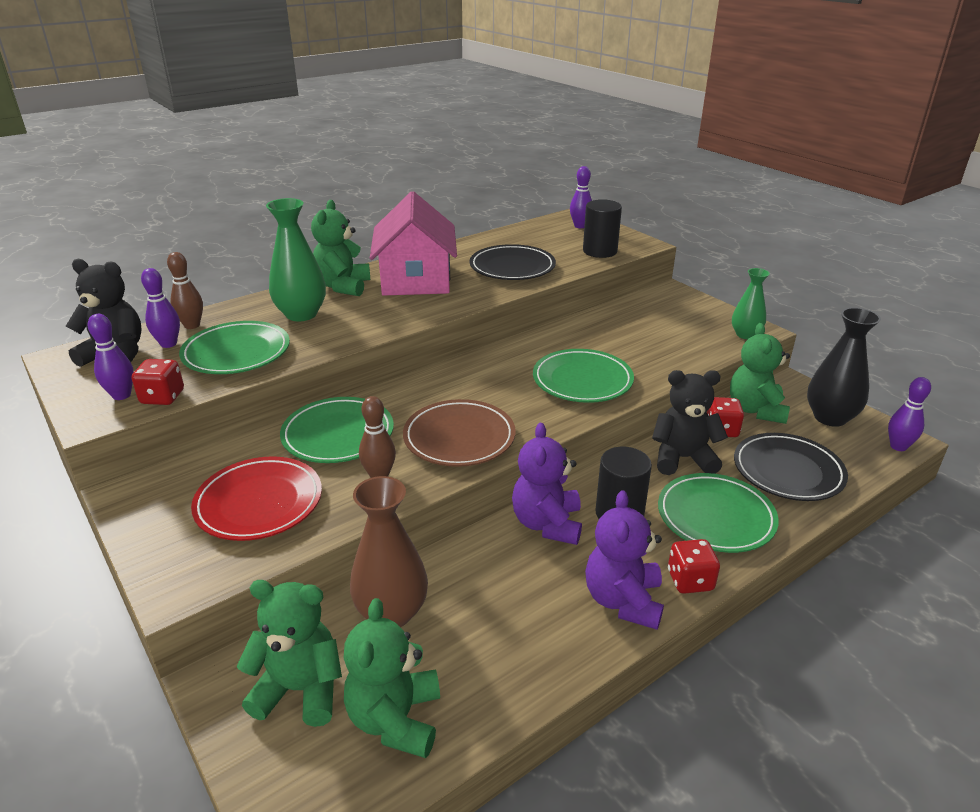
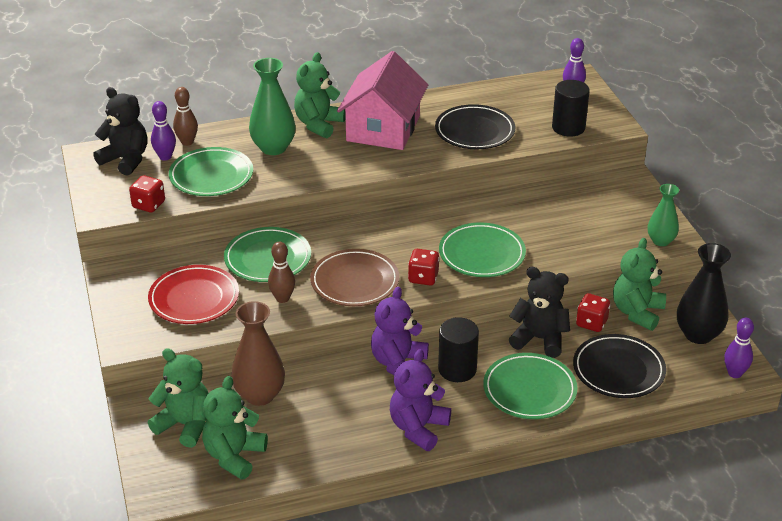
camera: 20 degrees right, 5 degrees up
purple bowling pin [88,314,134,400] -> none
red dice [668,539,720,594] -> red dice moved to [408,249,440,285]

